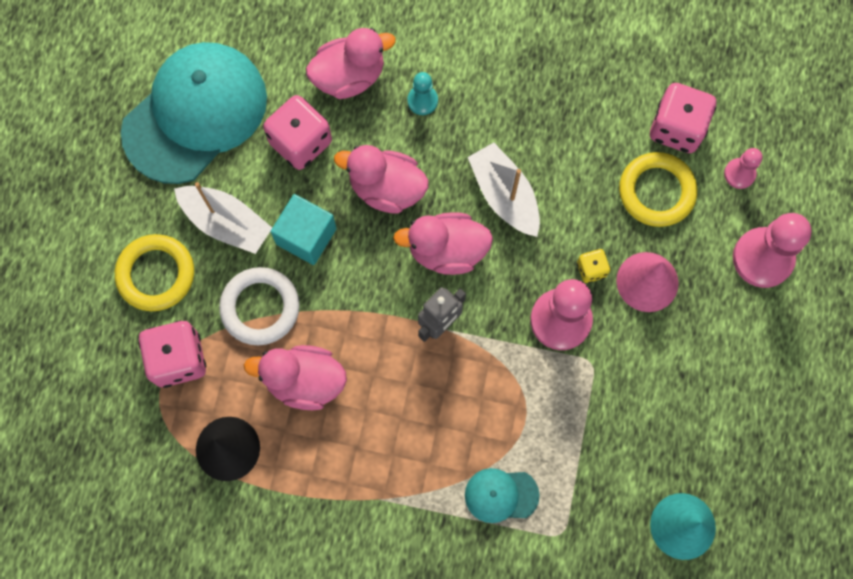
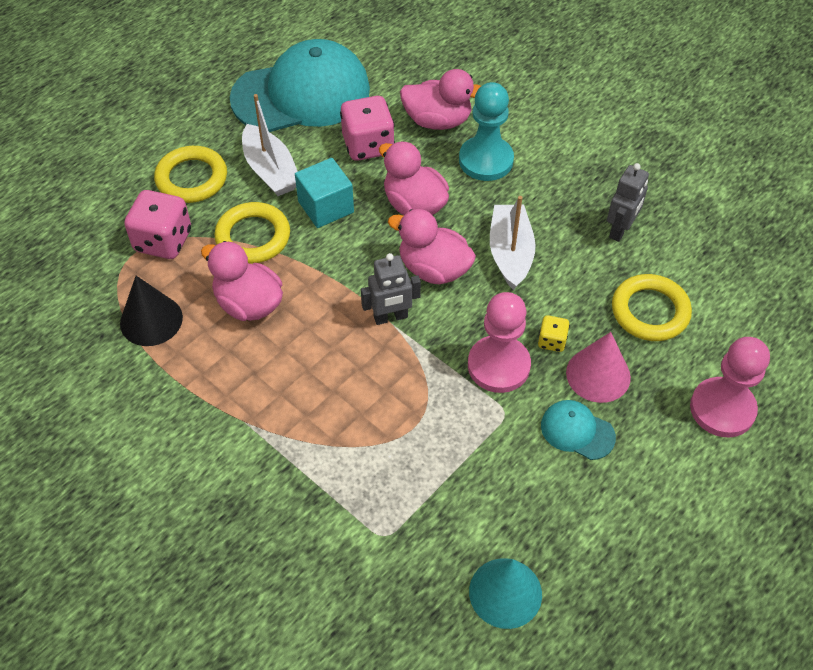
camera: 30 degrees right, 20 degrees down
white ring [219,267,300,345] -> yellow ring [214,202,290,264]
turquoise pawn [407,72,438,115] -> turquoise pawn [459,82,514,181], size x1.91
turquoise cap [465,468,540,523] -> turquoise cap moved to [541,400,616,460]
pink dice [650,83,716,153] -> none
pink pawn [724,148,763,189] -> none
none -> grey robot [607,163,649,242]

